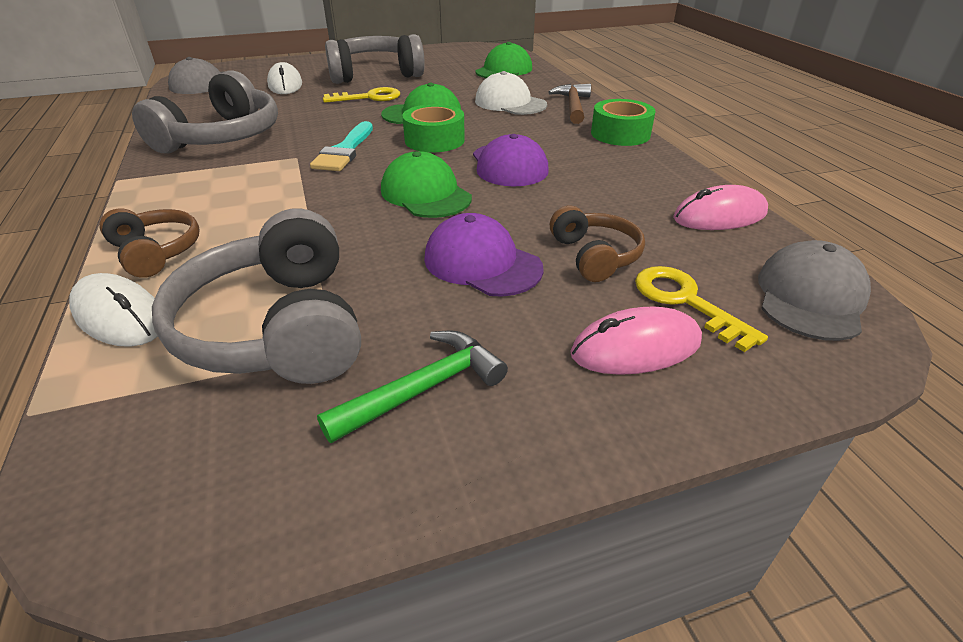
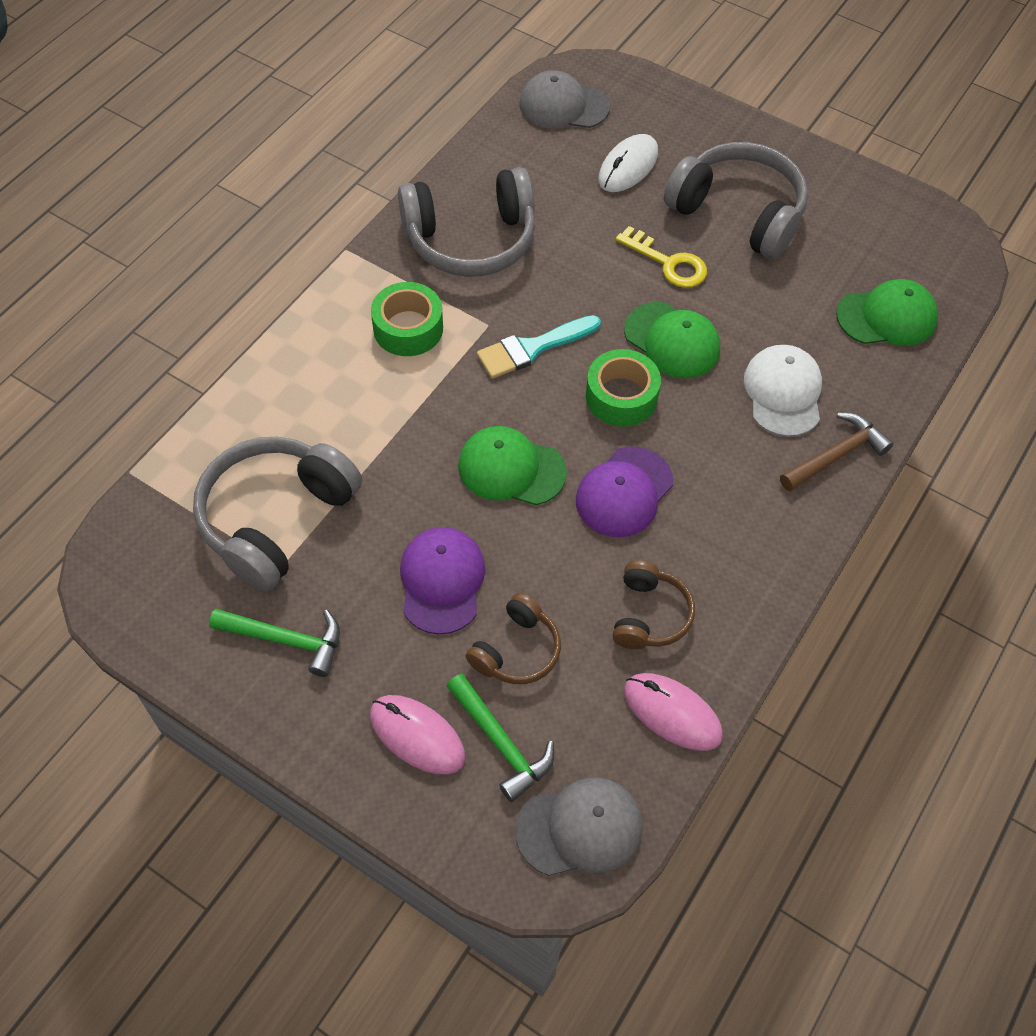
camera: 50 degrees right, 20 degrees up
white mouse [69,273,158,347] -> none
brown headphones [99,208,200,278] -> brown headphones moved to [612,560,695,649]
green cap [381,151,472,218] -> green cap turned 90 degrees counterclockwise [458,426,567,505]
green tape [591,99,656,146] -> green tape moved to [371,282,443,356]
yellow key [635,266,768,352] -> green hammer [447,674,554,802]

